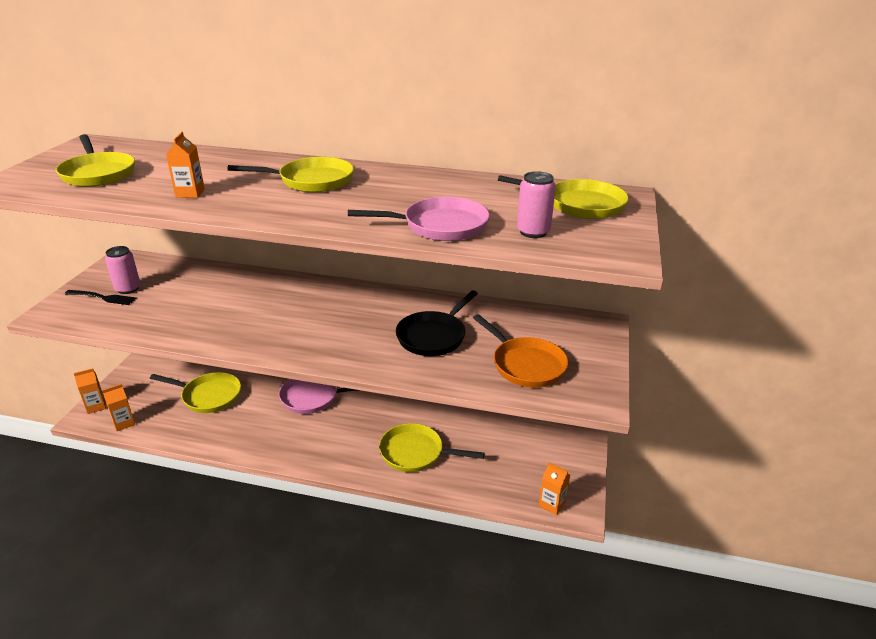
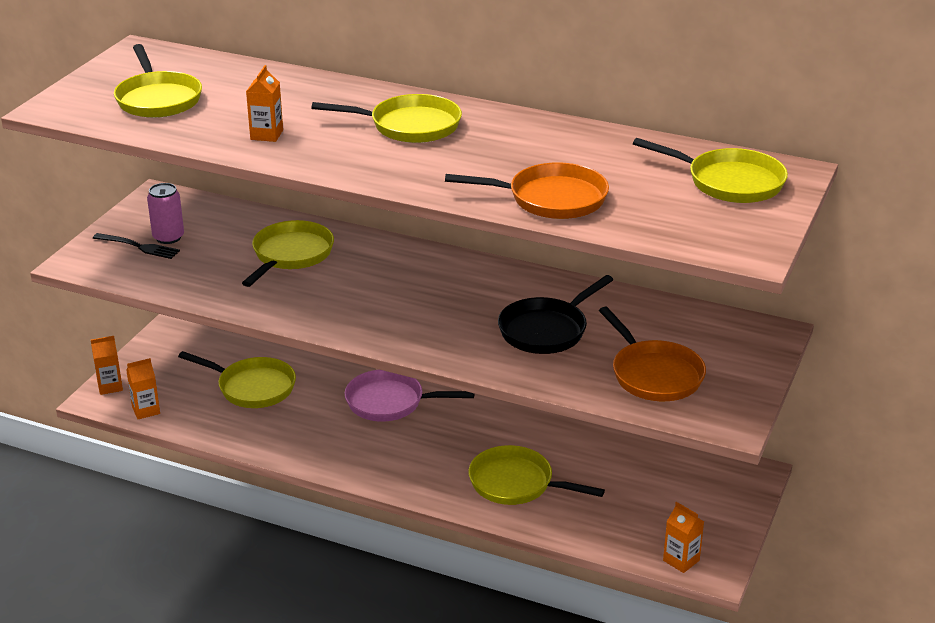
camera: 10 degrees right, 0 degrees up
pink pan [348,197,490,241] -> orange pan [445,162,609,219]
pink can [517,171,556,238] -> none
none -> yellow pan [242,220,334,287]

